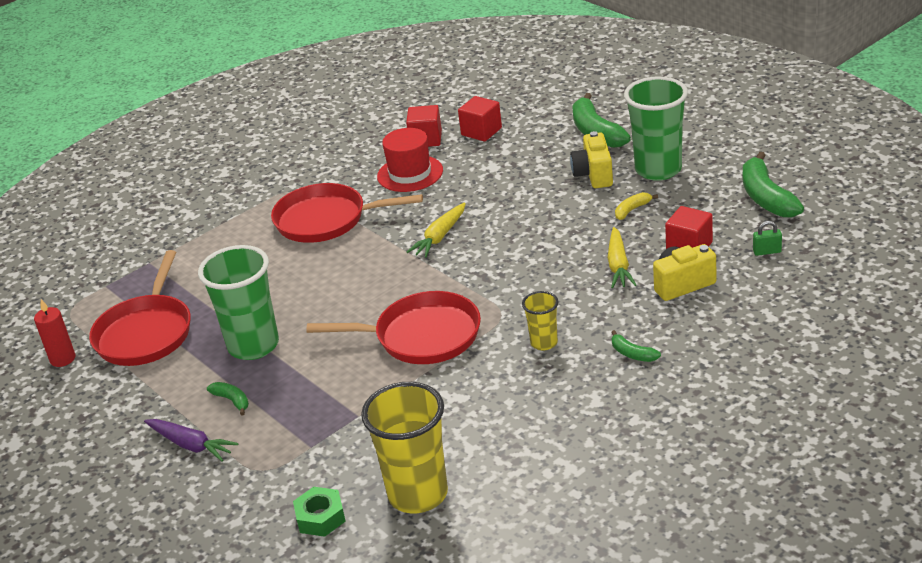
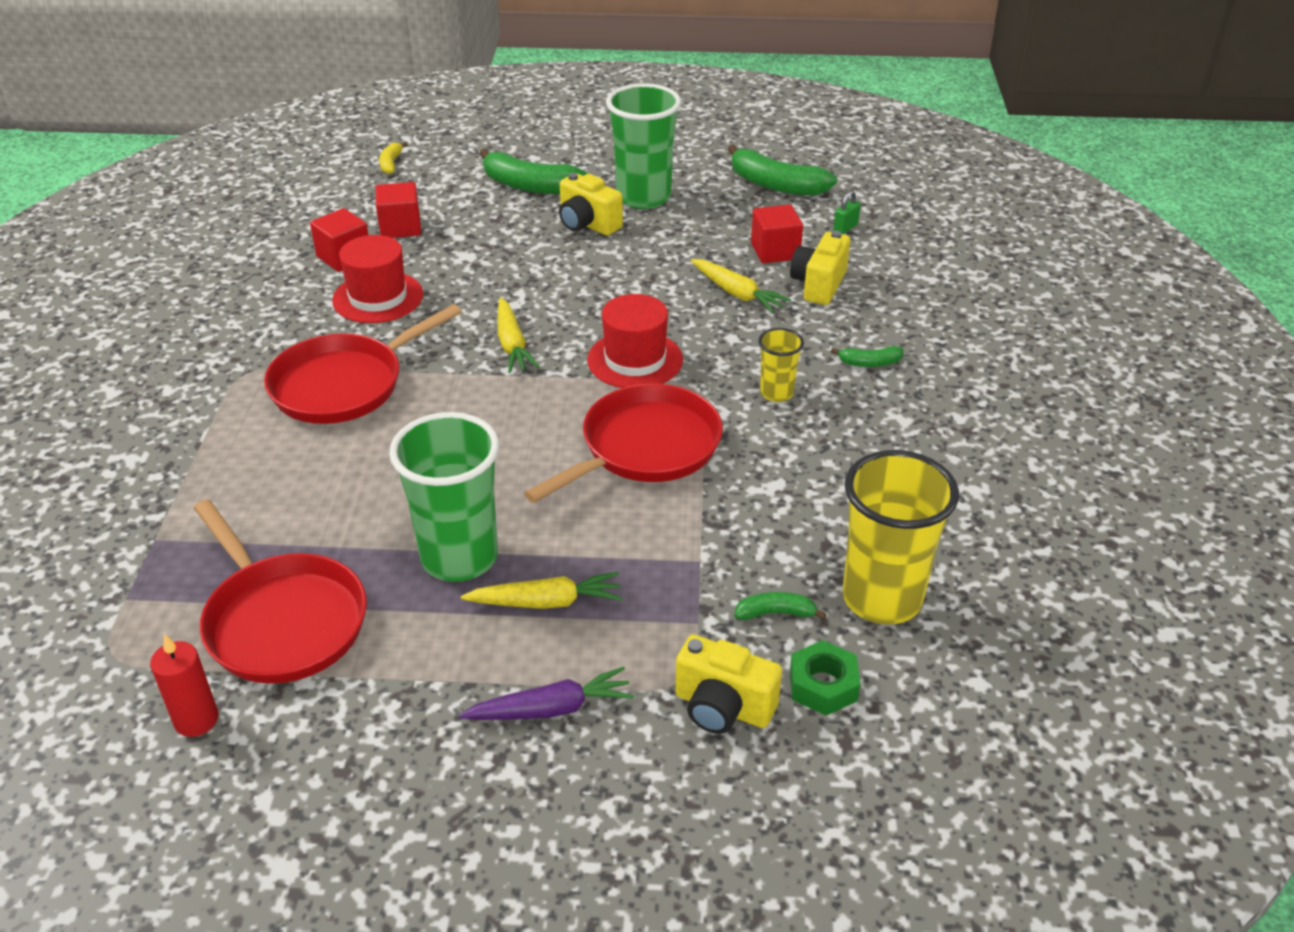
camera: 50 degrees left, 5 degrees up
green banana [207,382,249,416] -> green banana moved to [734,592,826,620]
yellow banana [615,192,658,220] -> yellow banana moved to [379,142,408,174]
none -> yellow carrot [461,572,622,609]
none -> red hat [587,294,683,388]
none -> yellow camera [675,634,782,734]

